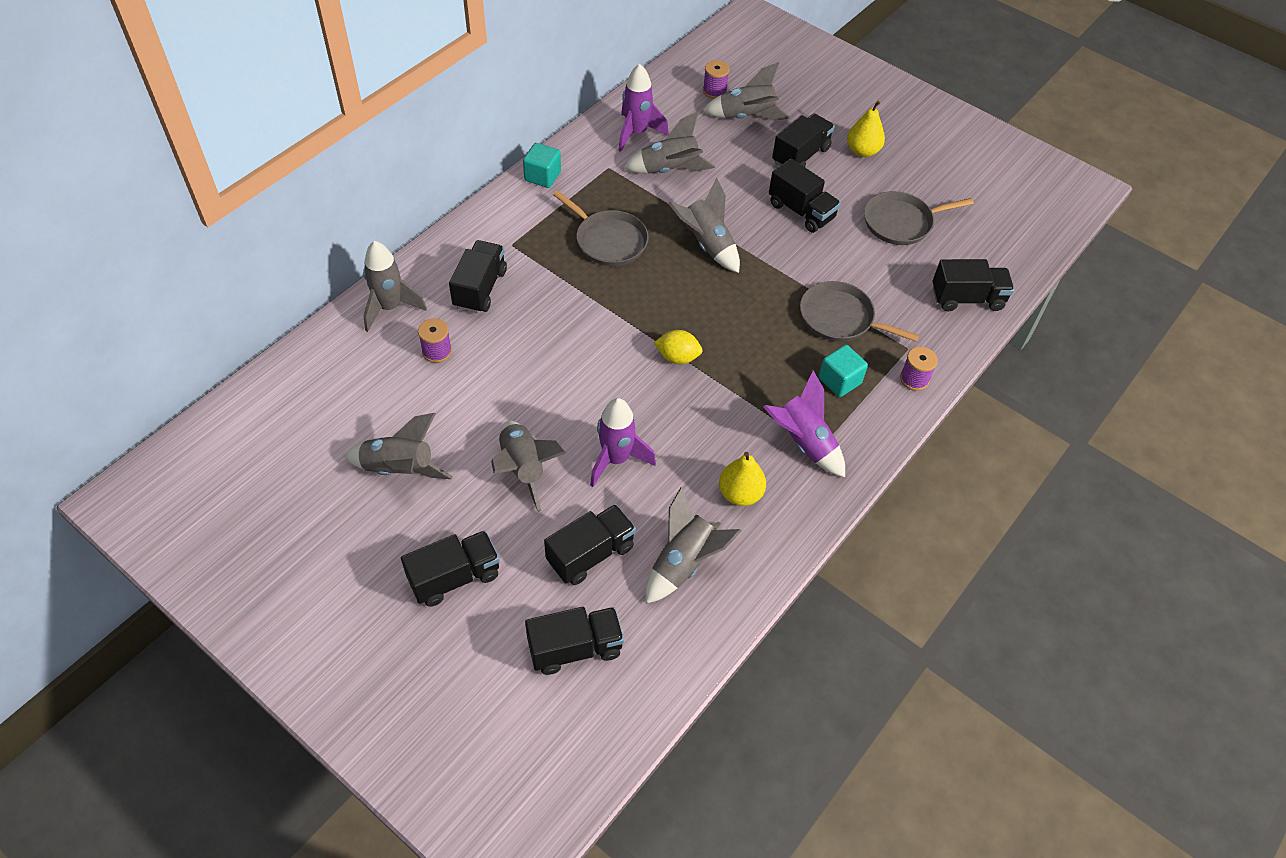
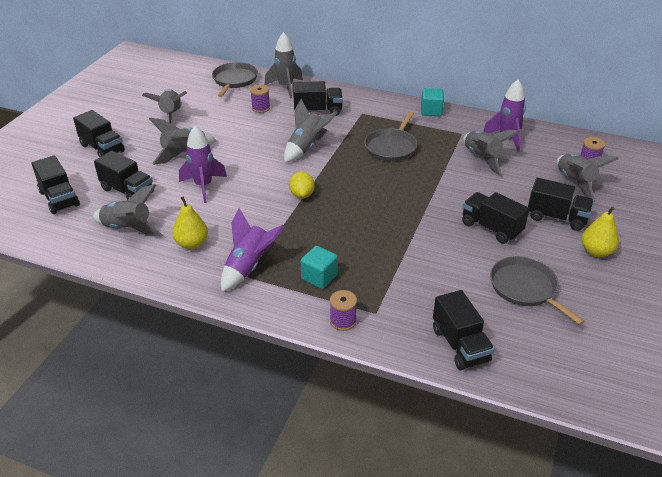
camera: 75 degrees right, 15 degrees down
grey rocket [668,178,740,273] -> grey rocket moved to [284,99,338,163]
black truck [769,159,841,233] -> black truck turned 105 degrees clockwise [462,192,529,244]
grey pan [800,281,919,342] -> grey pan moved to [212,62,258,97]

